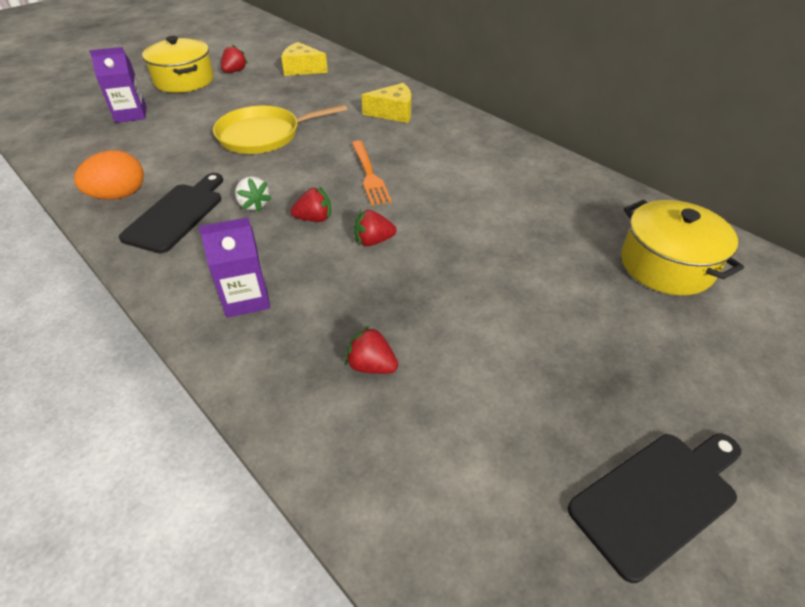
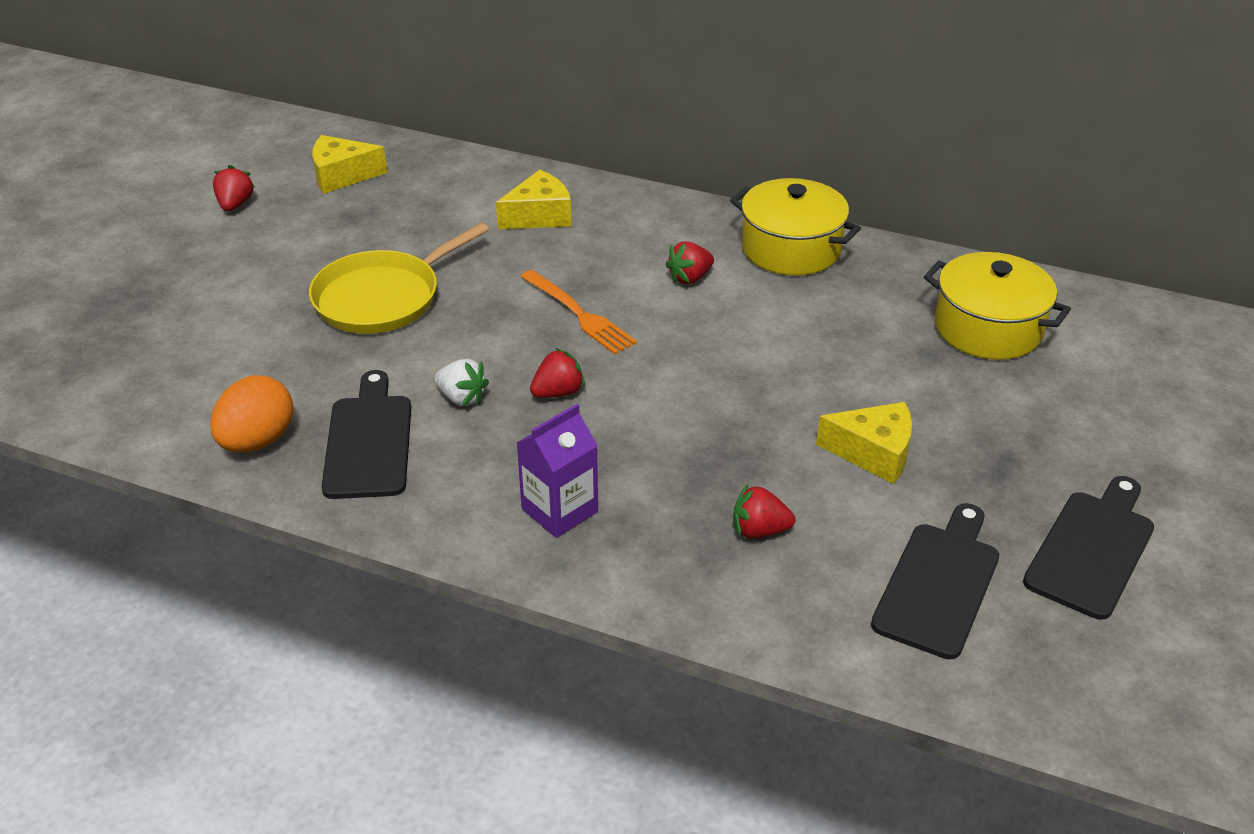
camera: 25 degrees left, 5 degrees down
purple carton [89,47,146,123] -> none
yellow pot [142,36,214,93] -> yellow pot moved to [730,178,861,276]
red strawberry [354,210,396,246] -> red strawberry moved to [665,242,714,284]
none -> yellow cheese [816,402,912,484]
none -> black cutting board [871,503,999,659]

